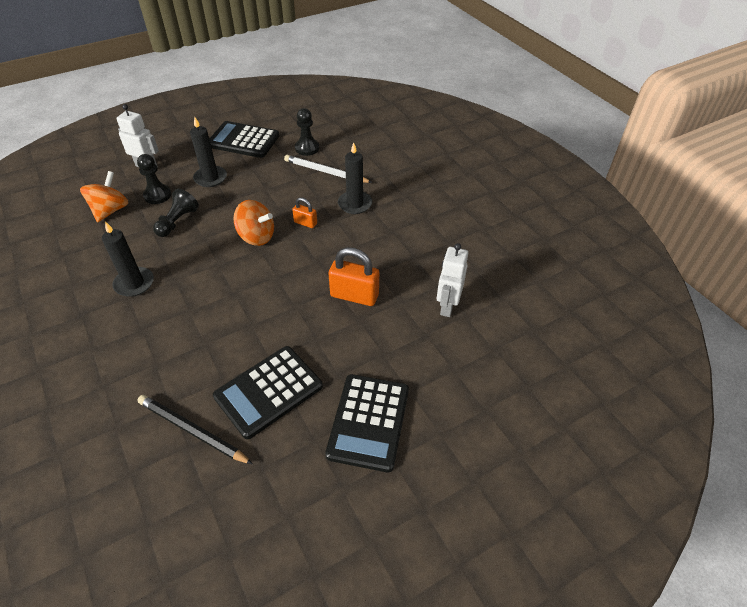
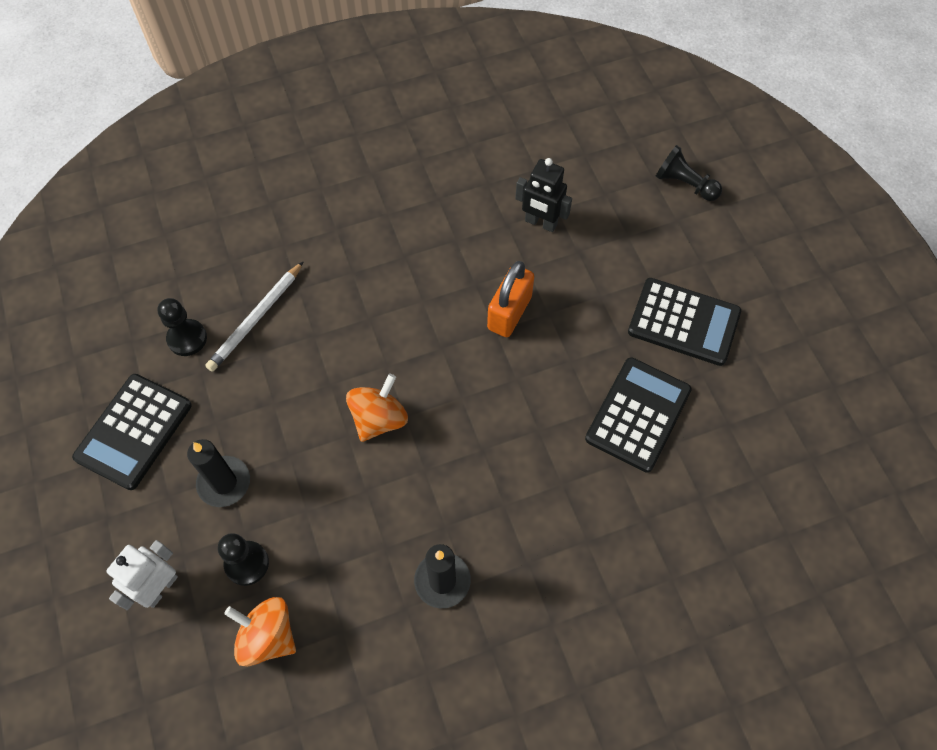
camera: 80 degrees left, 15 degrees up
black pencil [137,395,253,464] -> none
black pawn [153,189,199,237] -> black pawn moved to [656,145,722,201]
black calculator [213,346,323,439] -> black calculator turned 120 degrees counterclockwise [585,357,692,473]
orange padlock [292,197,317,228] -> none
black candle [338,142,372,214] -> none
white robot [436,243,468,317] -> black robot [515,158,572,232]

